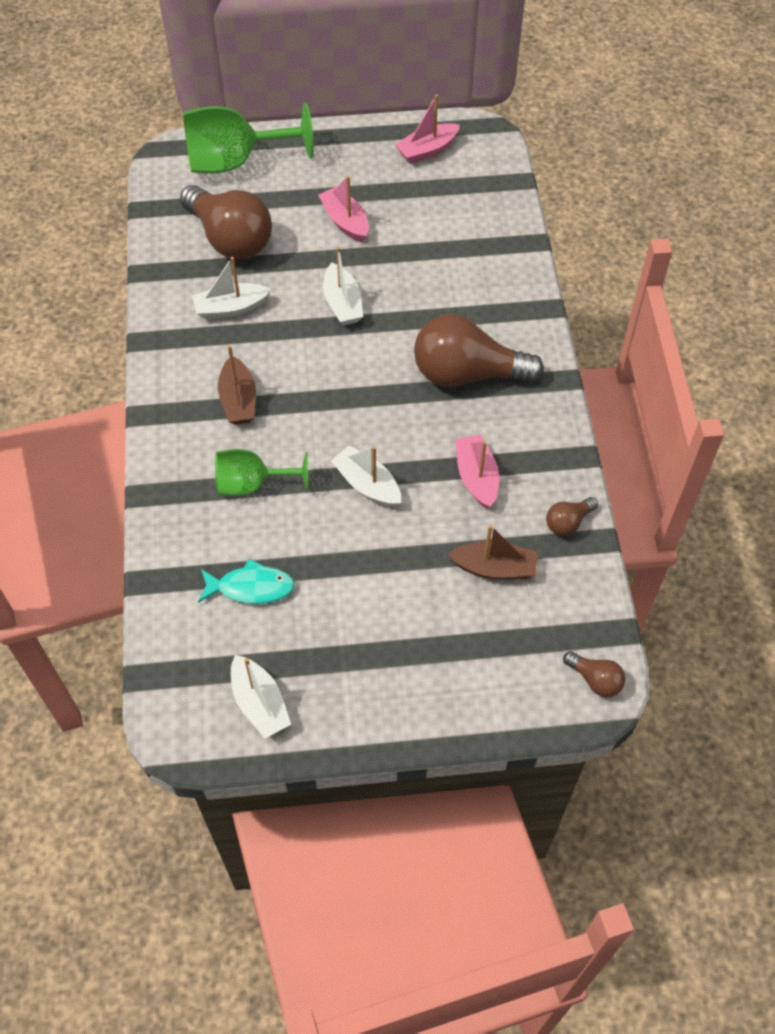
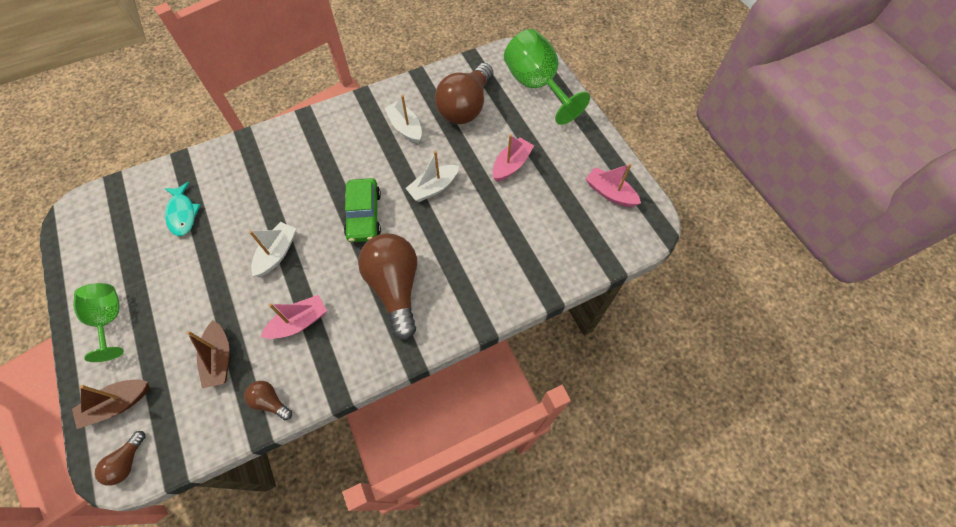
camera: 70 degrees right, 5 degrees up
green goblet [215,449,308,496] -> green goblet moved to [73,283,124,362]
brown boat [218,345,256,425] -> brown boat moved to [72,379,150,429]
white boat [231,655,291,738] -> none
none -> green car [344,178,381,242]

